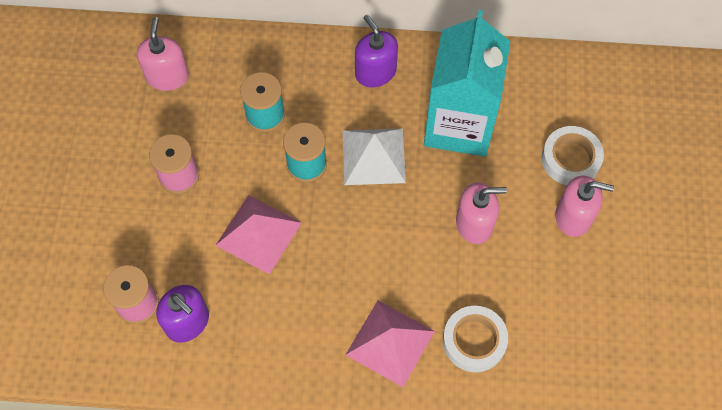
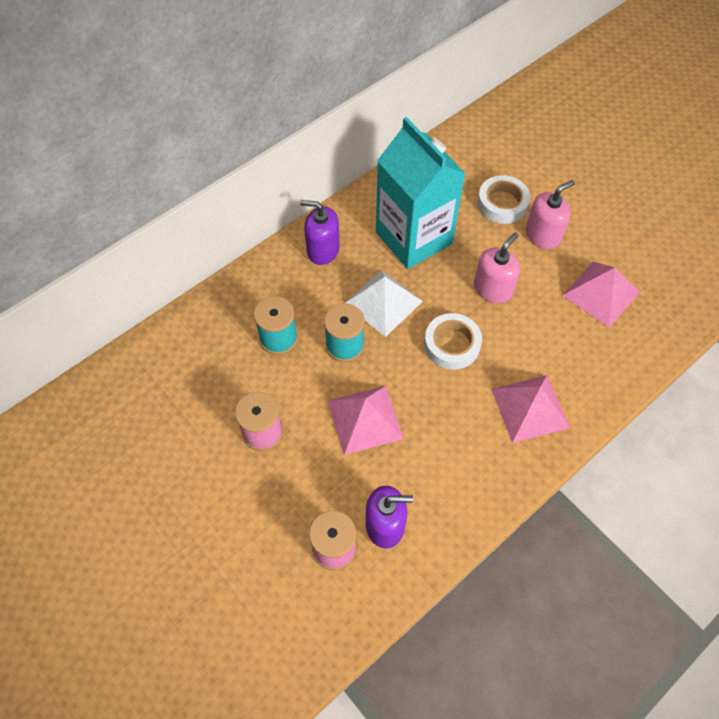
camera: 45 degrees left, 5 degrees down
pink soap dispenser [137,17,189,91] -> none
white tape [443,306,508,372] -> white tape moved to [424,313,482,370]
none -> pink pyramid [562,262,640,327]

